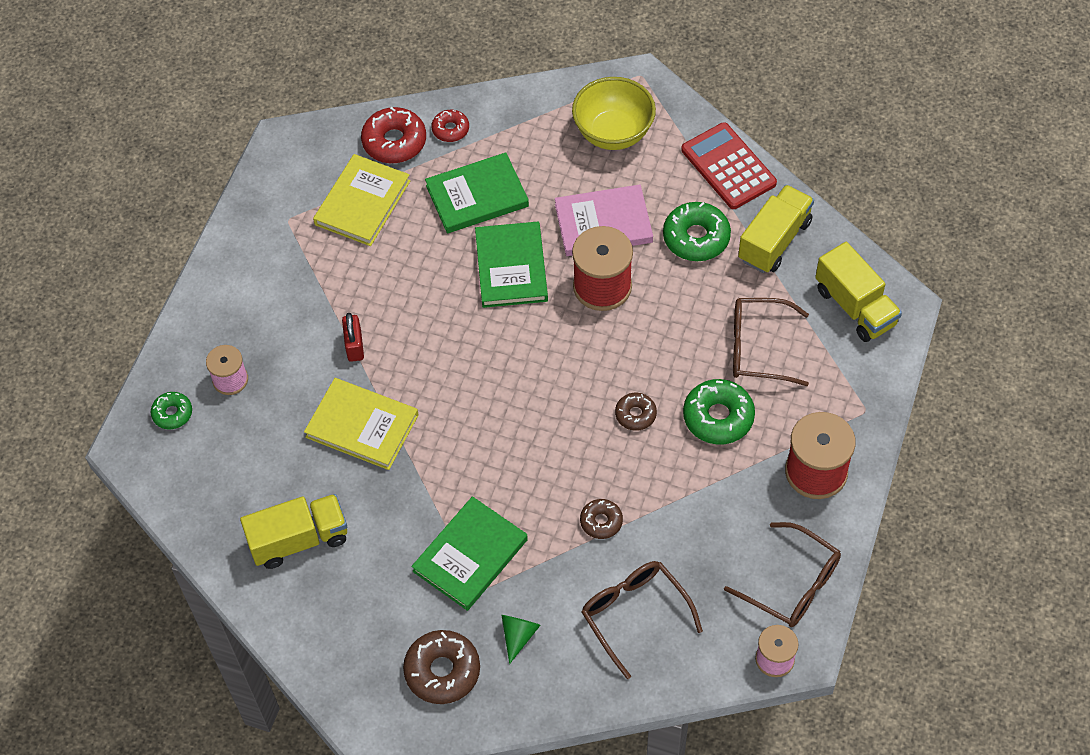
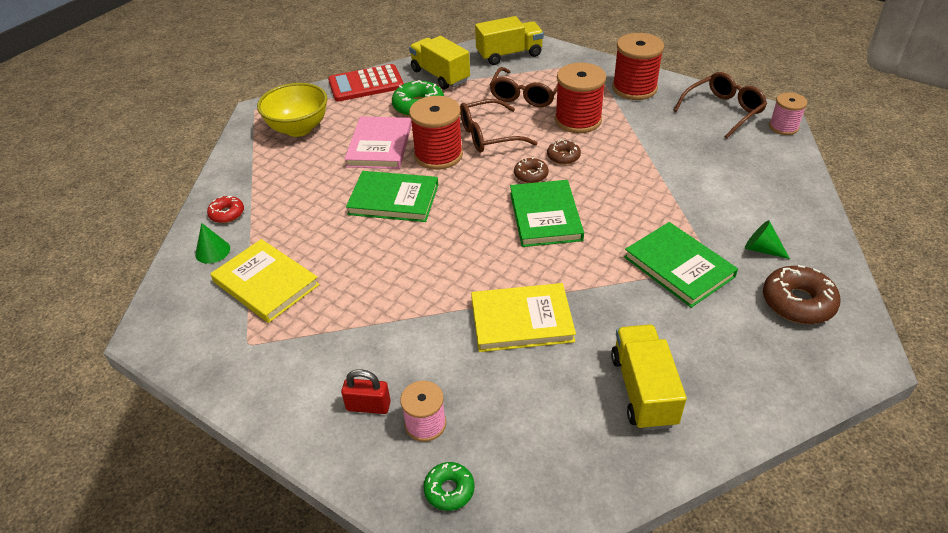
camera: 75 degrees left, 15 degrees down
yellow book [304,378,419,470] -> yellow book turned 45 degrees clockwise [471,283,576,352]
red padlock [342,313,364,362] -> red padlock moved to [341,369,391,414]
red donut [361,107,426,163] -> green cone [195,223,230,264]
green book [425,152,529,234] -> green book moved to [510,180,584,247]
brown donut [580,499,623,539] -> brown donut moved to [514,157,549,183]
brown glasses [582,561,703,679] -> brown glasses moved to [460,99,537,153]
green donut [683,379,755,445] -> red spool [555,63,606,133]

